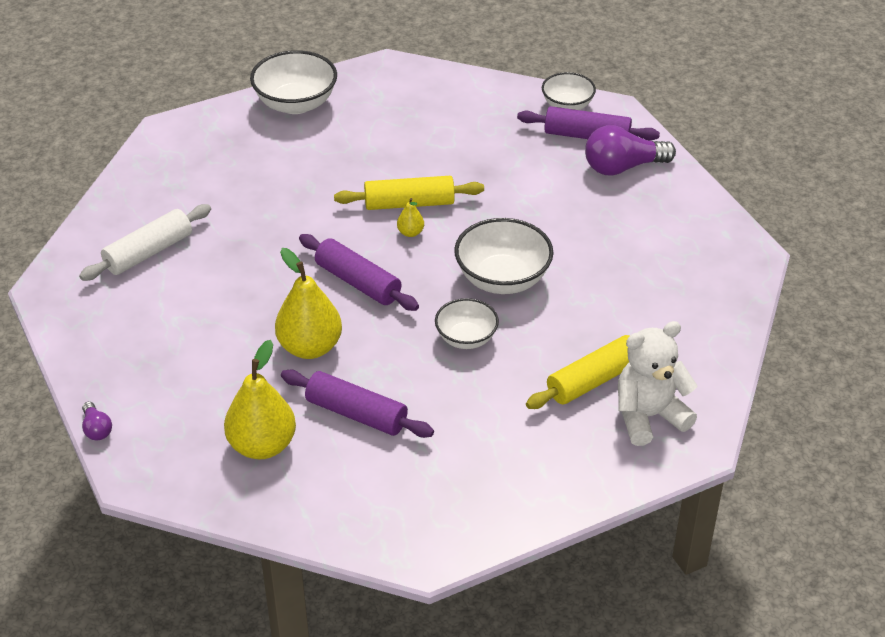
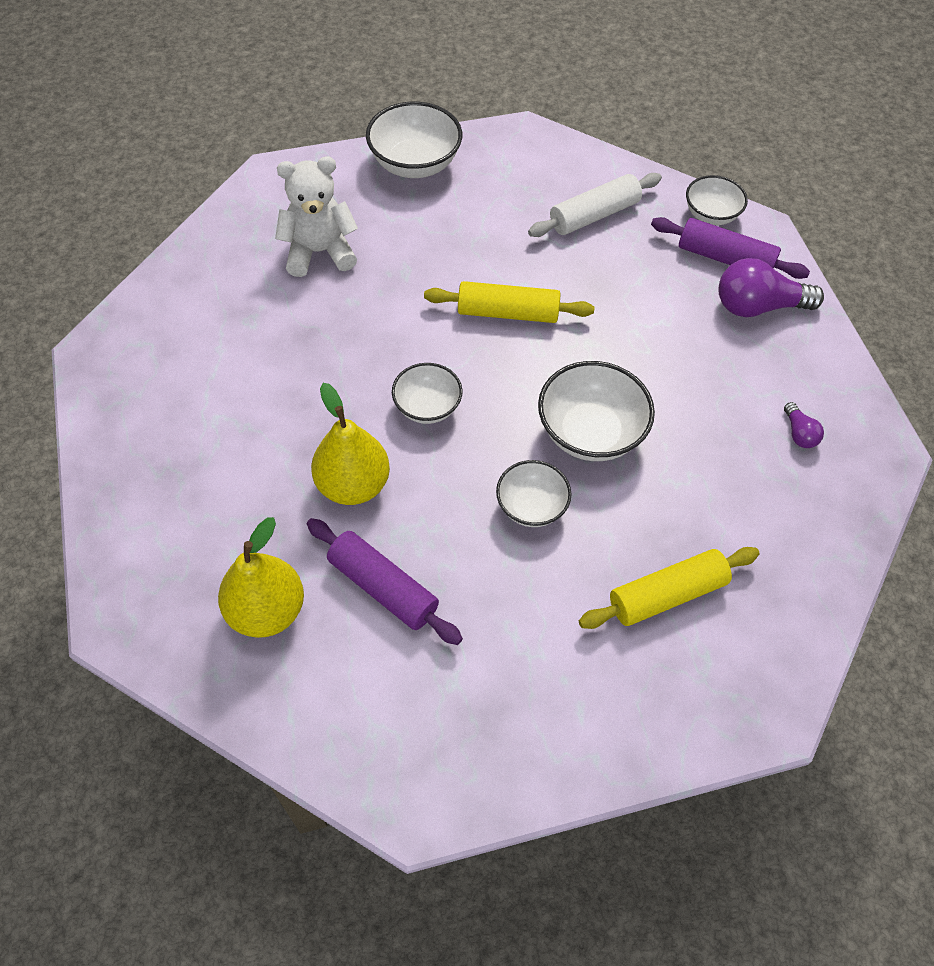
camera: 10 degrees right, 15 degrees up
white rolling pin [79,204,211,281] -> white rolling pin moved to [528,173,662,237]
purple light bulb [82,402,112,440] -> purple light bulb moved to [784,402,824,448]
purple rolling pin [299,234,419,311] -> white bowl [392,363,463,424]
yellow pear [397,198,424,237] -> none
white teddy bear [618,321,697,446] -> white teddy bear moved to [275,156,358,277]

